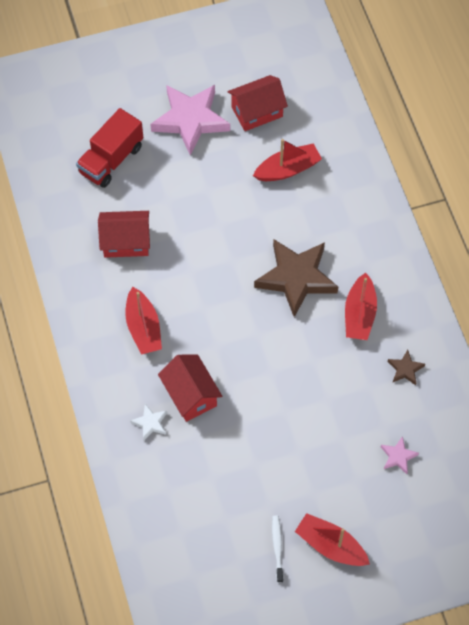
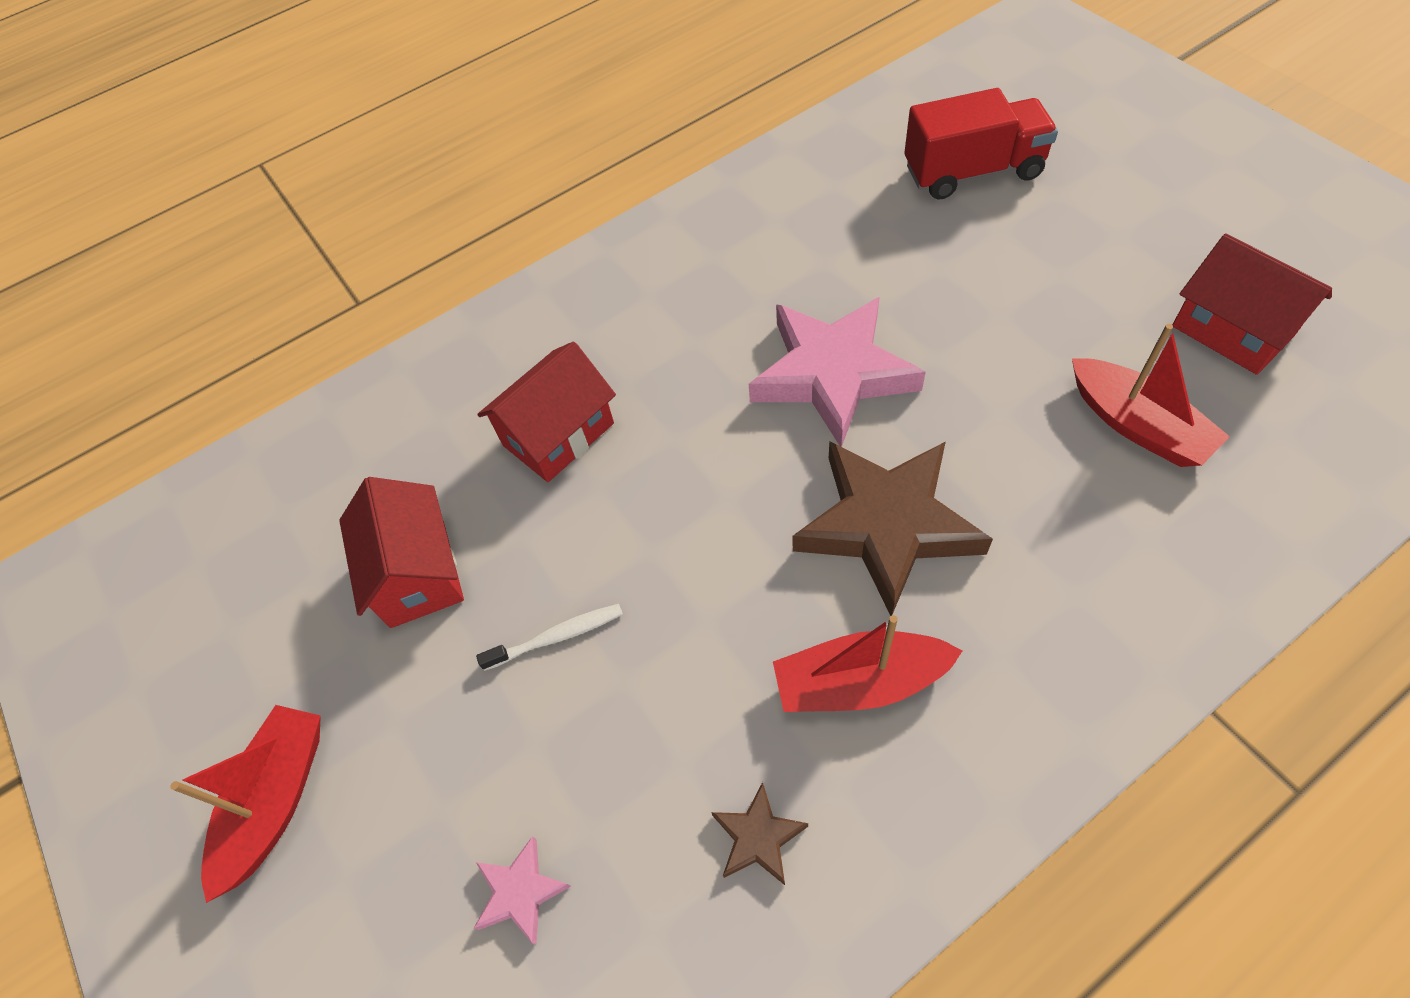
camera: 80 degrees right, 5 degrees down
red truck [76,108,143,188] -> red truck turned 150 degrees clockwise [904,88,1058,199]
red house [98,211,150,258] -> red house moved to [339,477,464,628]
red boat [126,287,162,355] -> none
white star [130,404,167,441] -> none
pink star [150,85,230,156] -> pink star moved to [749,297,926,447]
white toothbrush [272,515,283,583] -> white toothbrush moved to [476,604,623,671]

